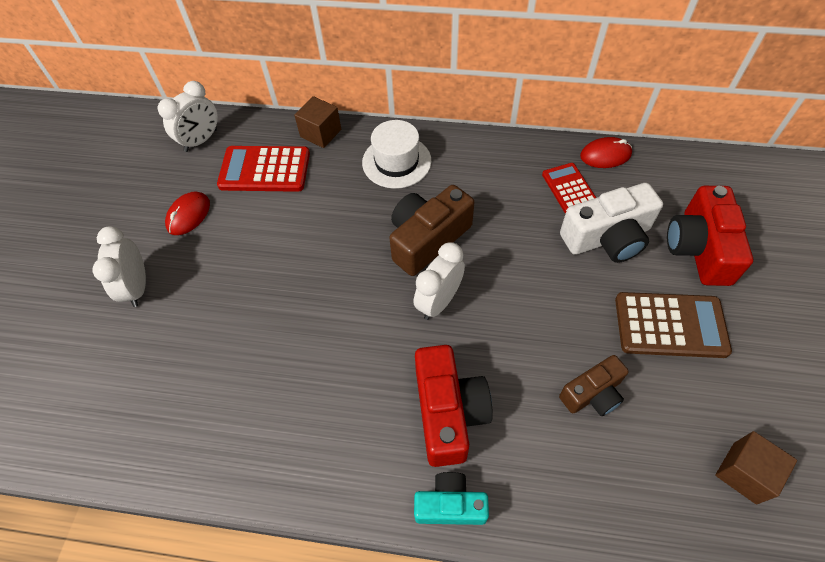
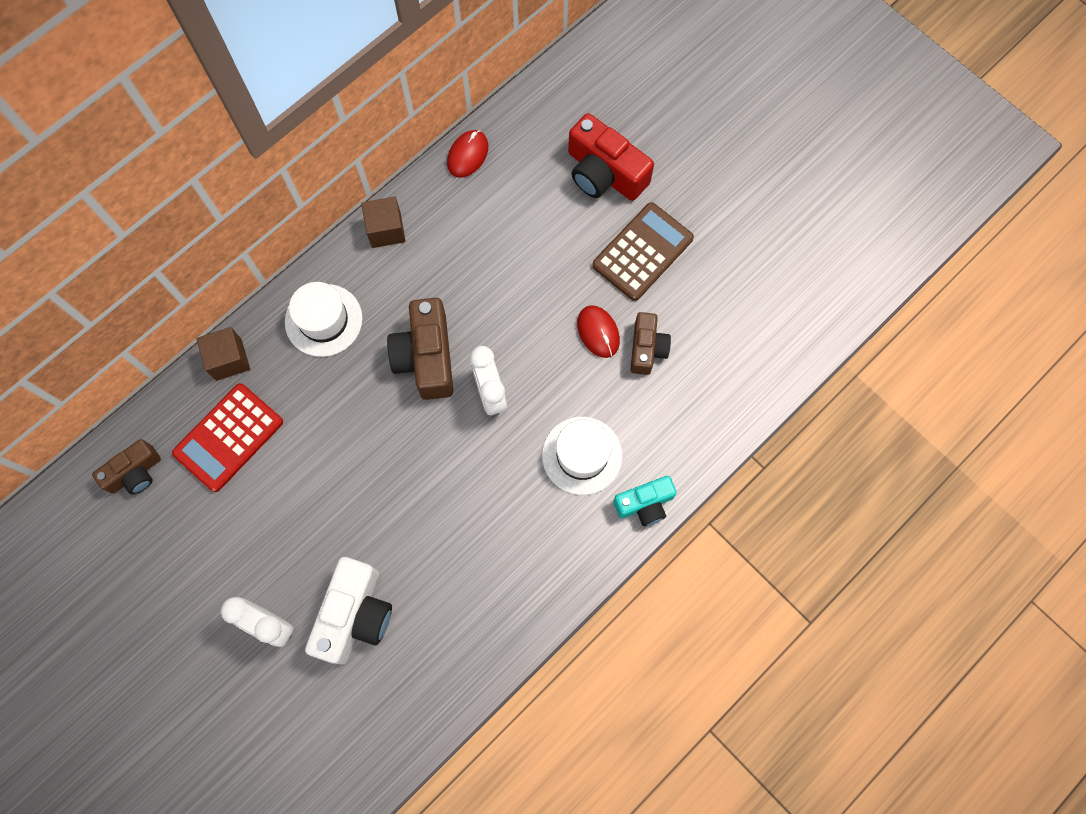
camera: 55 degrees left, 15 degrees up
white clock [158,81,218,152] -> brown camera [92,439,161,495]
red mouse [165,191,210,235] -> red mouse moved to [577,305,620,358]
turquoise camera [414,472,489,525] -> turquoise camera turned 150 degrees counterclockwise [613,476,677,526]
red camera [415,345,493,467] -> white hat [542,417,623,495]
red calculator [542,163,596,213] -> none
white camera [560,183,663,263] -> white camera moved to [305,557,392,664]
brown cube [715,431,797,505] -> brown cube moved to [361,197,406,248]

